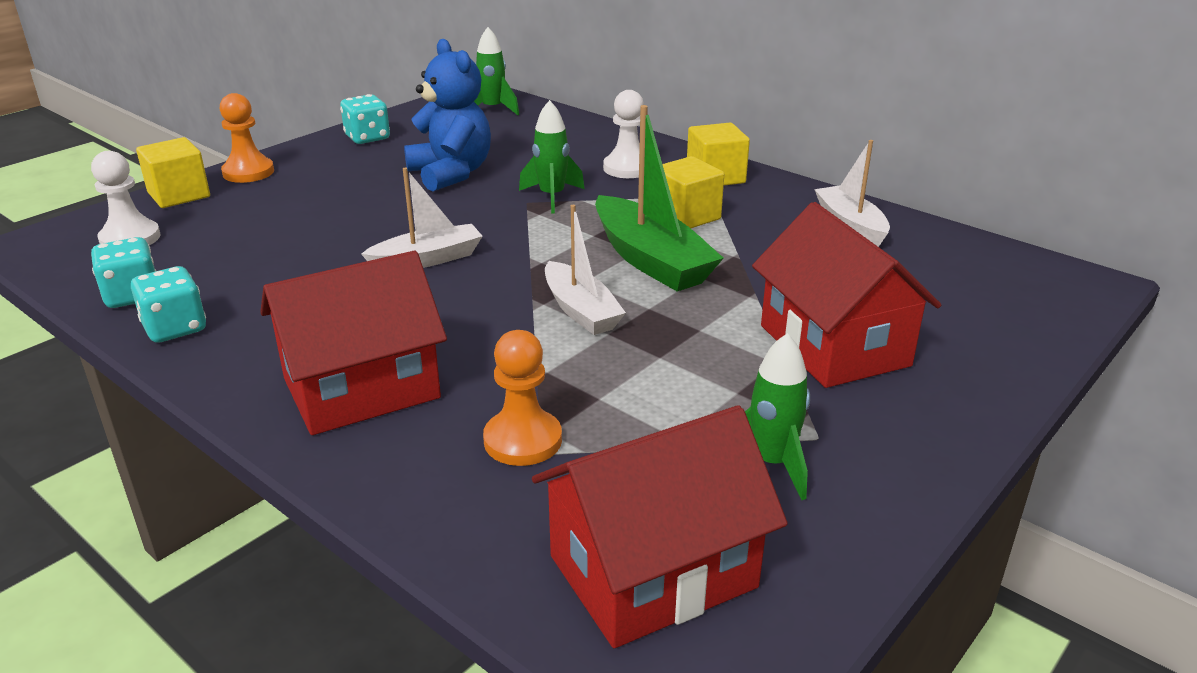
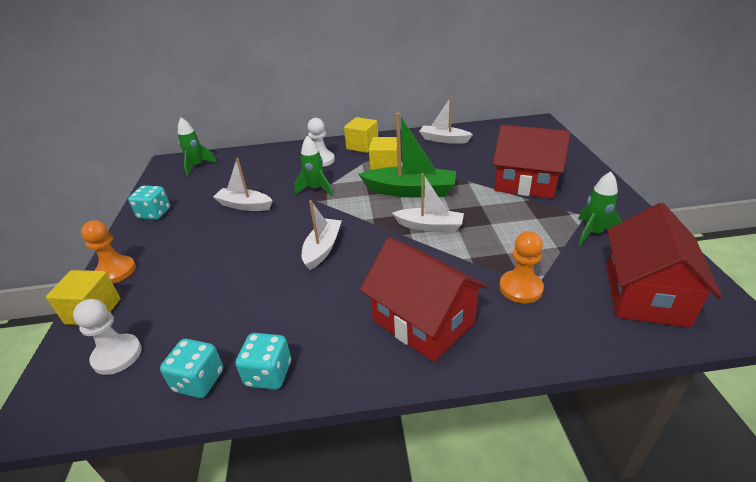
camera: 45 degrees left, 5 degrees up
red house [260,251,447,435] -> red house turned 60 degrees counterclockwise [360,237,488,362]
blue teddy bear [404,39,491,191] -> white boat [213,158,272,211]

